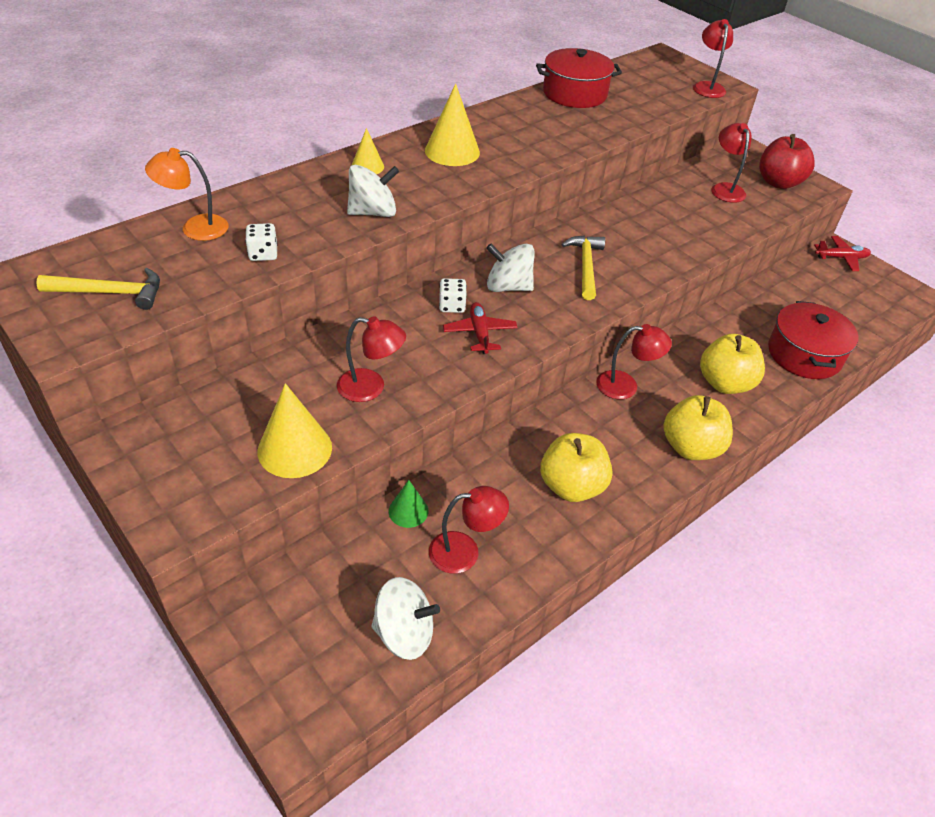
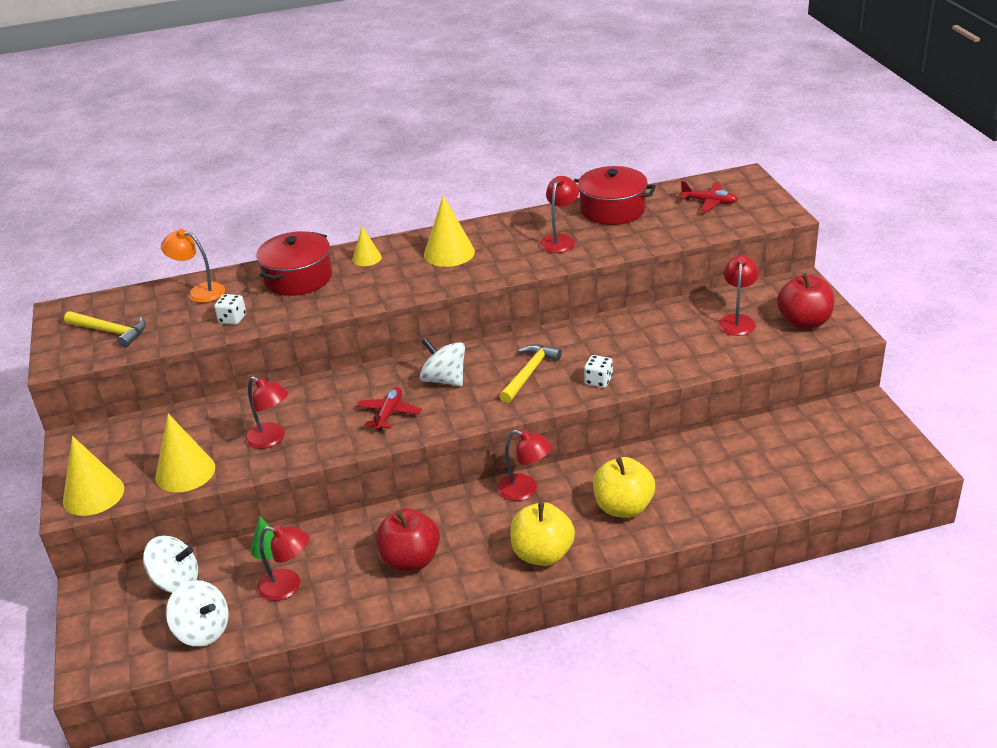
camera: 30 degrees right, 10 degrees down
white spinning top [347,165,399,217] -> white spinning top moved to [143,536,198,593]
white dice [439,278,467,313] -> white dice moved to [584,355,613,388]
yellow apple [541,433,613,502] -> red apple [375,508,440,572]
red lamp [693,19,733,98] -> red lamp moved to [540,176,579,253]
red pot [768,301,859,379] -> red pot moved to [256,231,332,296]
red plane [814,236,871,271] -> red plane moved to [680,181,738,212]
none -> yellow cone [63,436,124,516]

